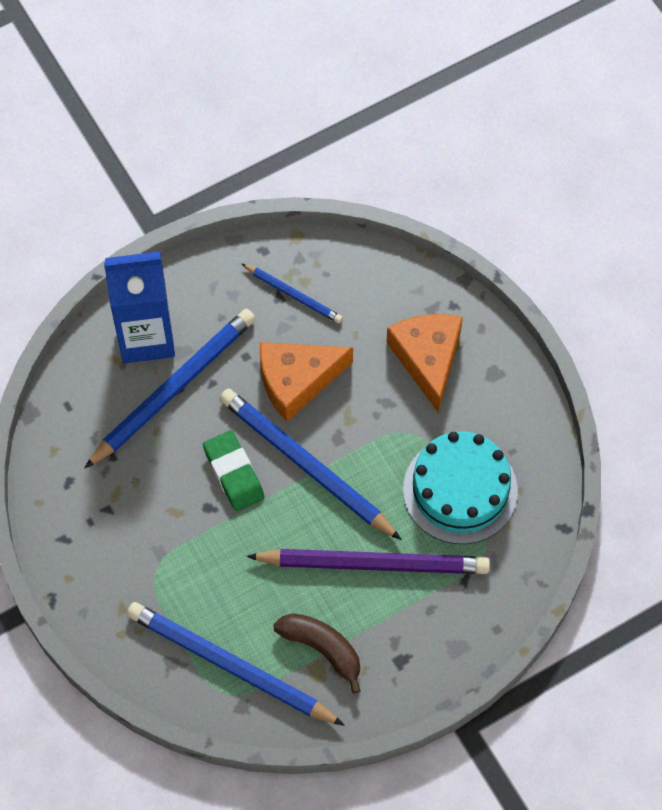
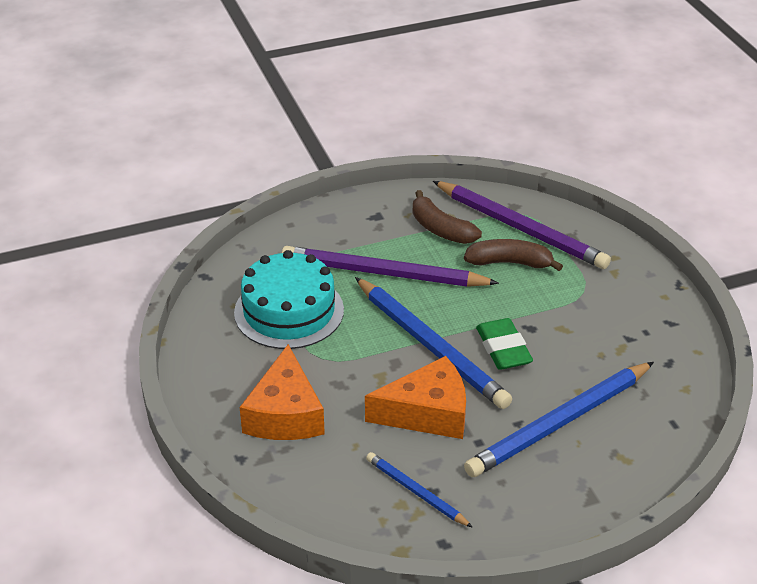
camera: 170 degrees left, 25 degrees down
blue carton [104,251,175,363] -> none
blue pencil [127,602,344,726] -> purple pencil [433,181,611,269]
none -> brown banana [464,239,563,271]

